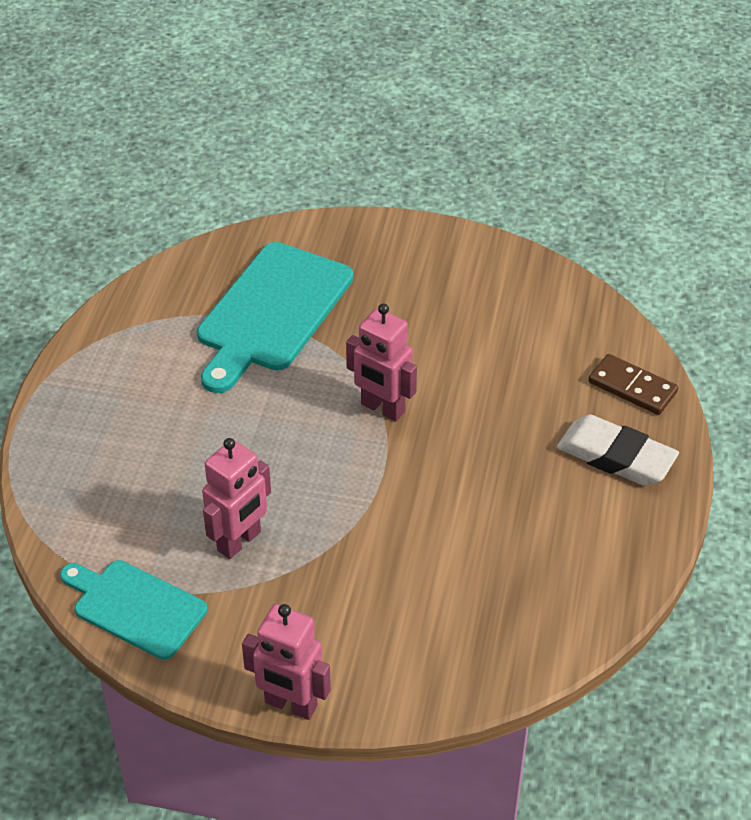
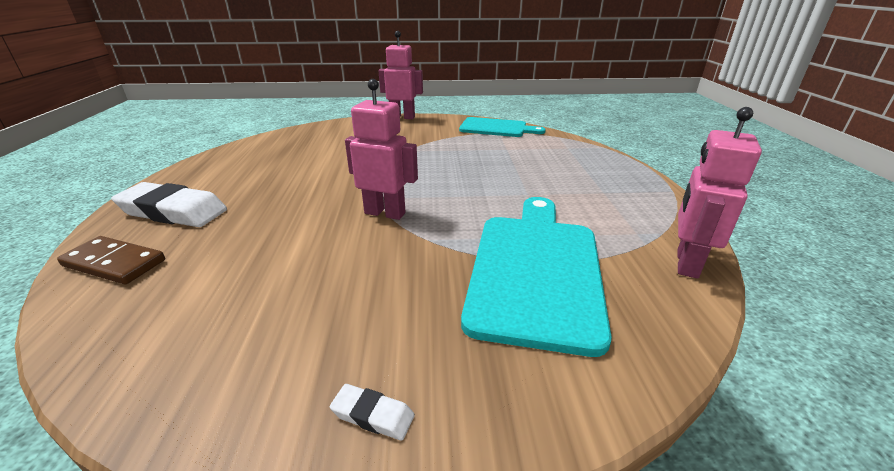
camera: 165 degrees right, 15 degrees down
pink robot [202,438,271,559] -> pink robot moved to [678,107,762,279]
none -> white eraser [330,384,415,440]

